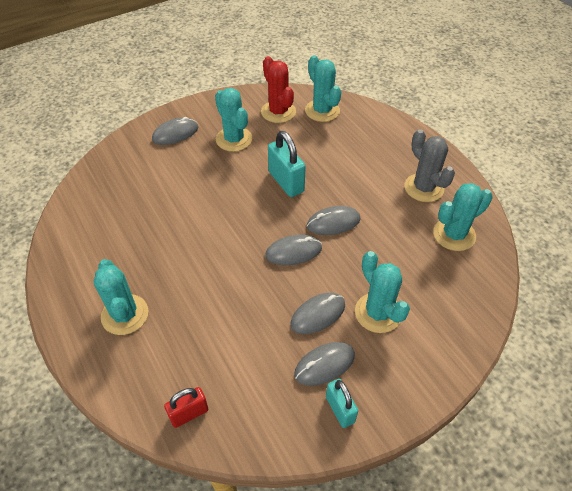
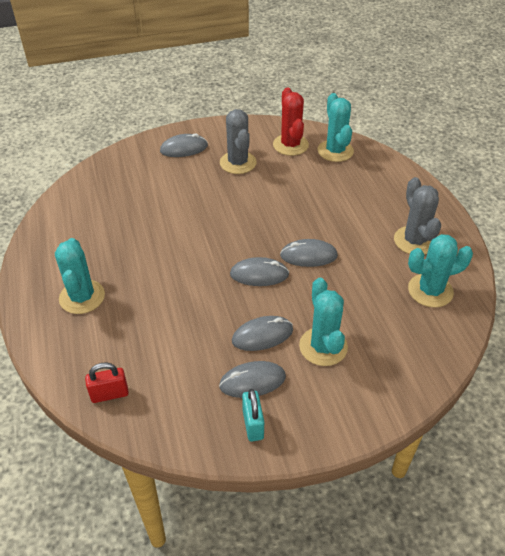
camera: 15 degrees right, 5 degrees down
turquoise cactus [215,88,252,152] -> grey cactus [220,109,257,174]
turquoise padlock [268,131,306,197] -> none

